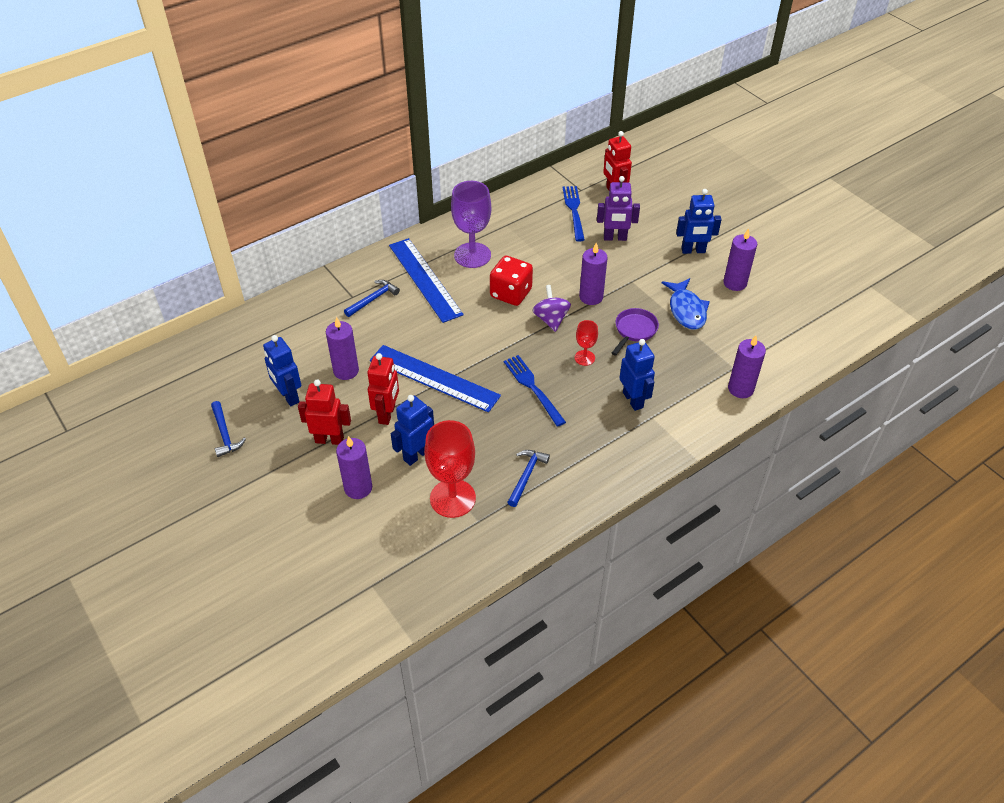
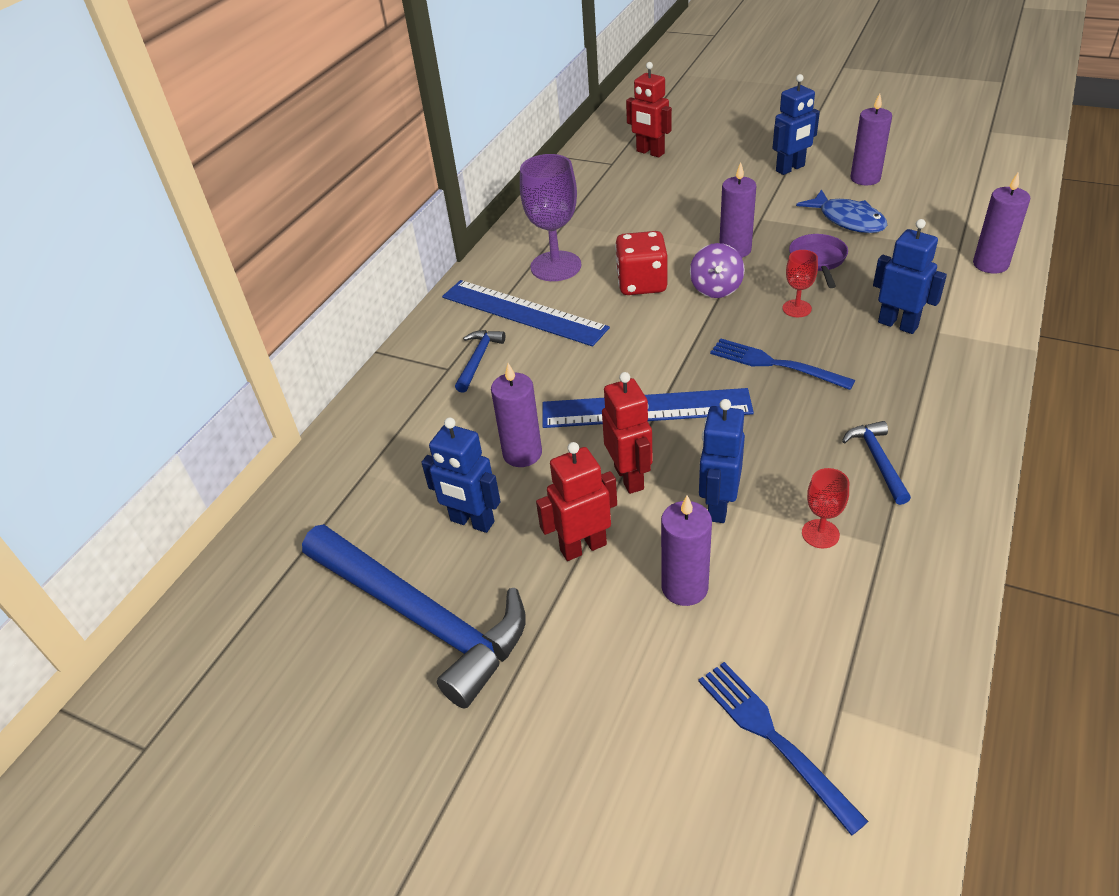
camera: 25 degrees left, 5 degrees down
blue hammer [211,401,246,457] -> blue hammer [302,524,526,709], size x2.30
red goblet [424,420,476,518] -> red goblet [802,468,849,548], size x0.51
purple spinning top [532,285,571,332] -> purple spinning top turned 135 degrees counterclockwise [690,243,745,298]
blue fork [562,186,585,242] -> blue fork moved to [698,662,869,836]
purple robot [597,176,640,241] -> none

